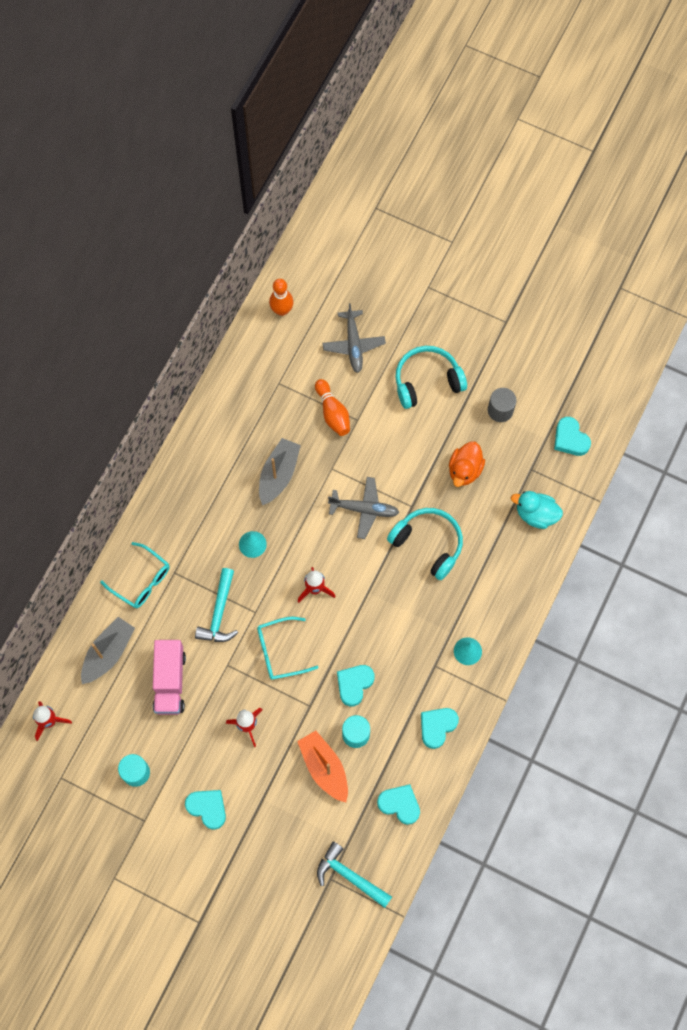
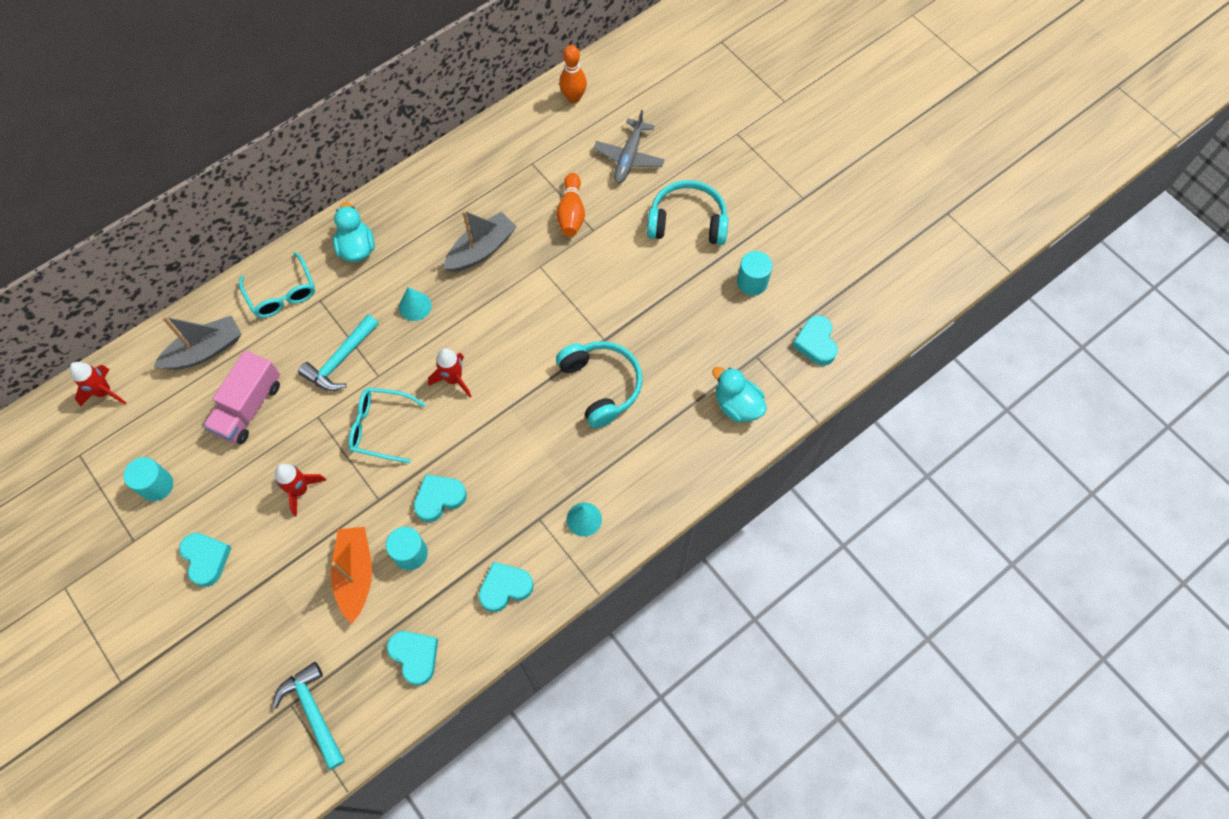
camera: 25 degrees right, 5 degrees down
grey plane [328,477,400,539] -> none
orange duck [449,441,485,487] -> none
grey cylinder [488,388,516,422] -> turquoise cylinder [737,251,773,296]
none -> turquoise duck [333,202,375,262]

